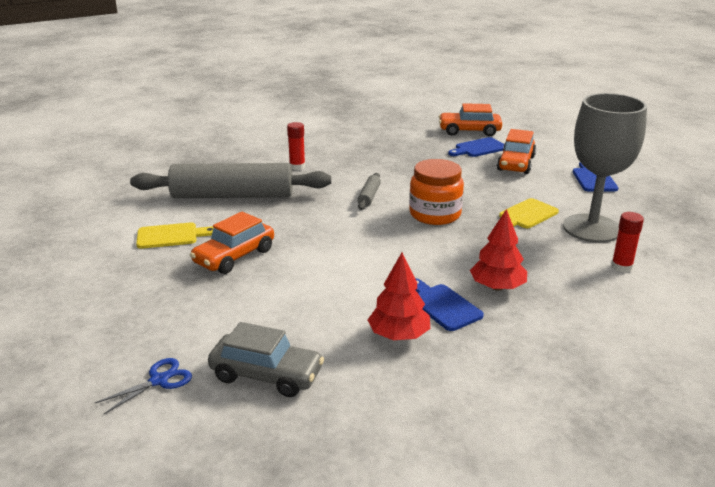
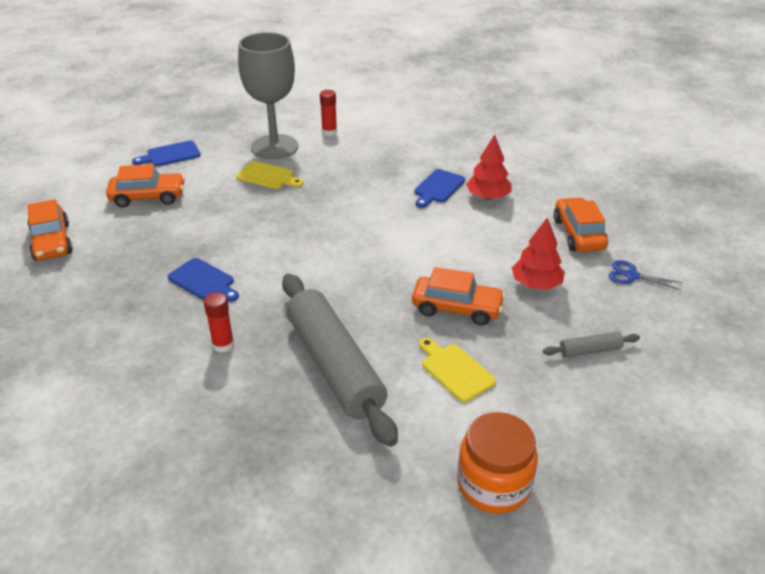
camera: 115 degrees left, 10 degrees up
grey car [208,322,324,397] -> orange car [554,197,608,252]
grey rolling pin [357,173,381,210] -> grey rolling pin moved to [543,332,640,357]
orange jar [409,159,464,225] -> orange jar moved to [457,412,538,514]
blue cutting board [448,137,504,157] -> blue cutting board moved to [168,258,239,302]
red tree [470,209,527,291] -> red tree moved to [512,218,565,290]

